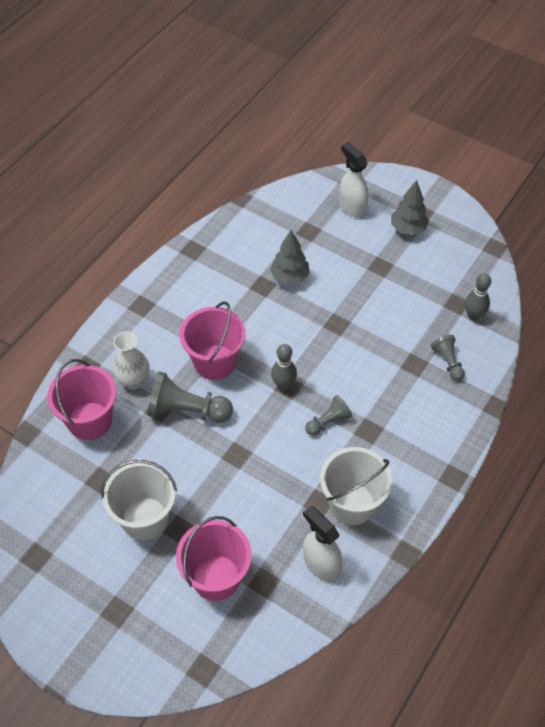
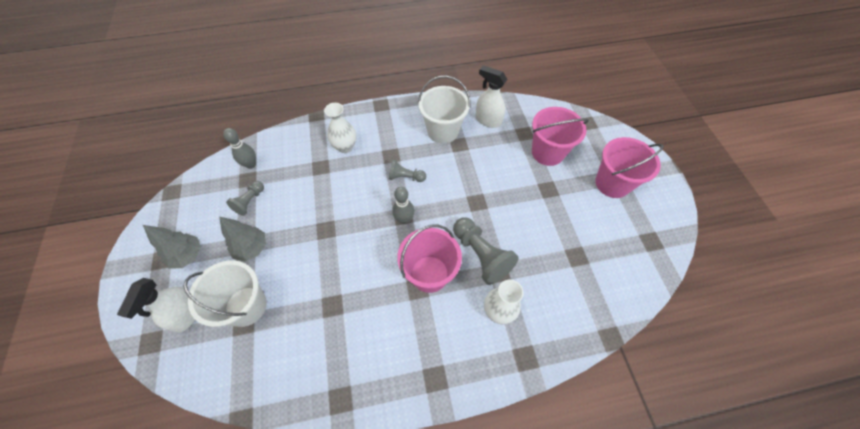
camera: 135 degrees left, 5 degrees up
pink bucket [47,359,116,440] -> pink bucket moved to [595,137,664,198]
white bucket [101,460,177,540] -> white bucket moved to [183,260,267,327]
grey tree [270,230,310,285] -> grey tree moved to [219,217,266,261]
white spray bottle [303,506,342,581] -> white spray bottle turned 120 degrees clockwise [475,65,508,128]
grey pawn [431,335,465,381] -> grey pawn moved to [226,181,264,216]
none -> white vase [324,103,356,153]

